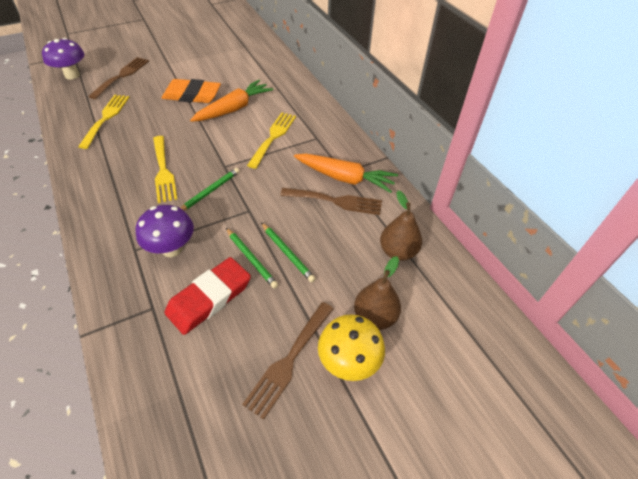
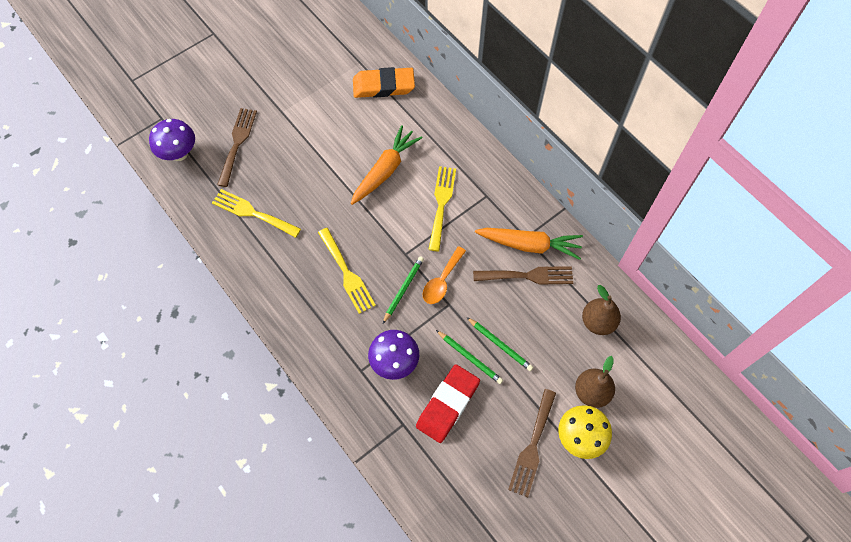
camera: 10 degrees left, 15 degrees up
yellow fork [78,95,130,149] -> yellow fork turned 60 degrees counterclockwise [212,189,301,238]
orange eraser [162,79,221,103] -> orange eraser moved to [353,67,415,98]
none -> orange spoon [423,246,466,304]

